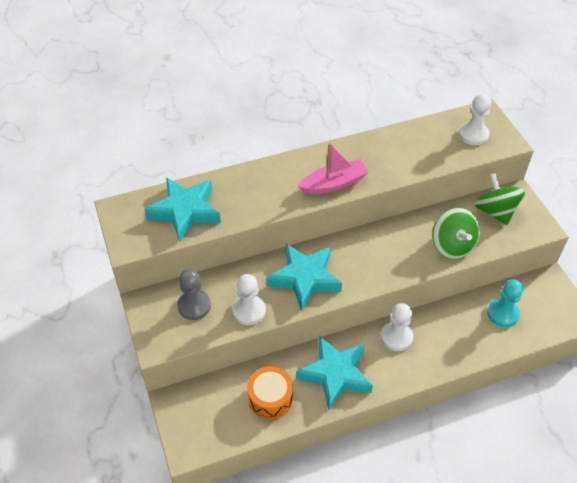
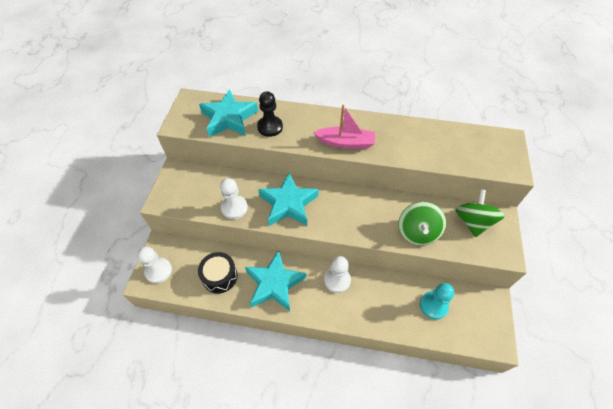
camera: 30 degrees right, 5 degrees up
grey pawn [177,269,211,320] -> none
orange drum [247,366,293,419] -> black drum [198,252,238,293]
white pawn [459,94,491,145] -> white pawn moved to [137,247,172,284]
none -> black pawn [257,91,283,137]

